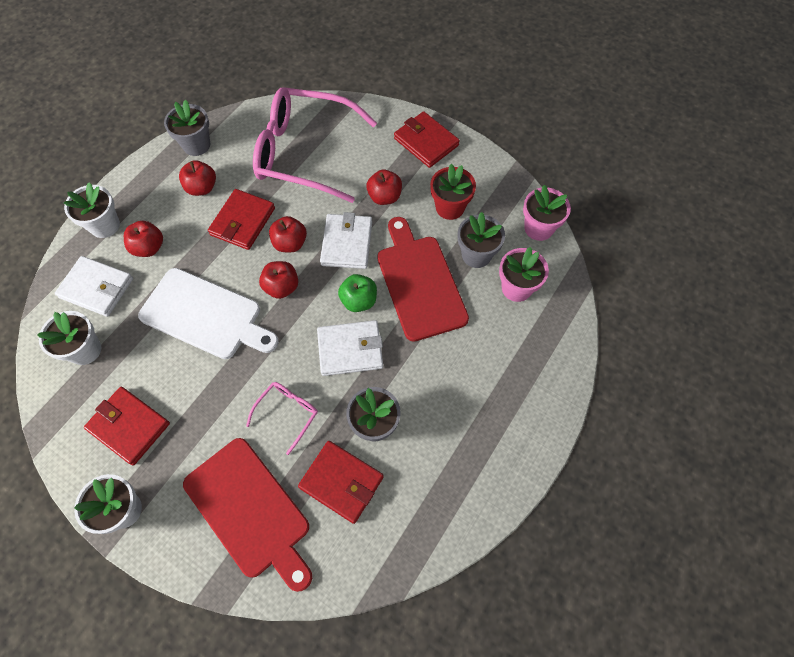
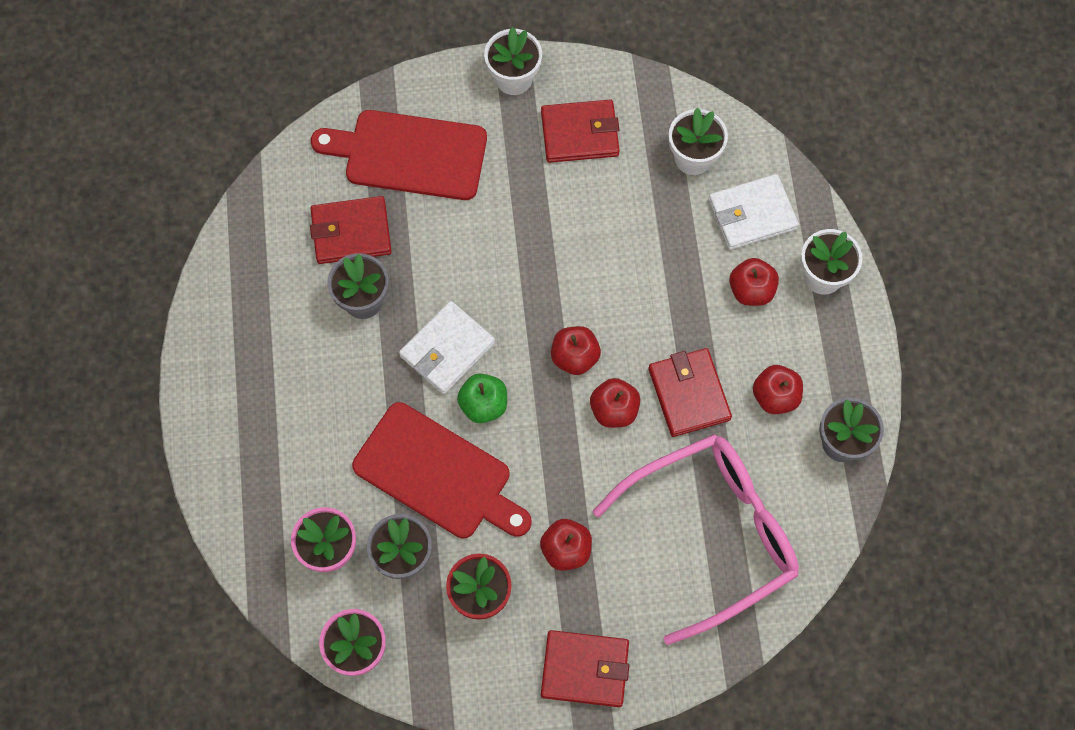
camera: 140 degrees right, 5 degrees up
white cutting board [138,268,279,359] -> none
pink glasses [246,382,318,455] -> none
white wallet [320,212,372,269] -> none

